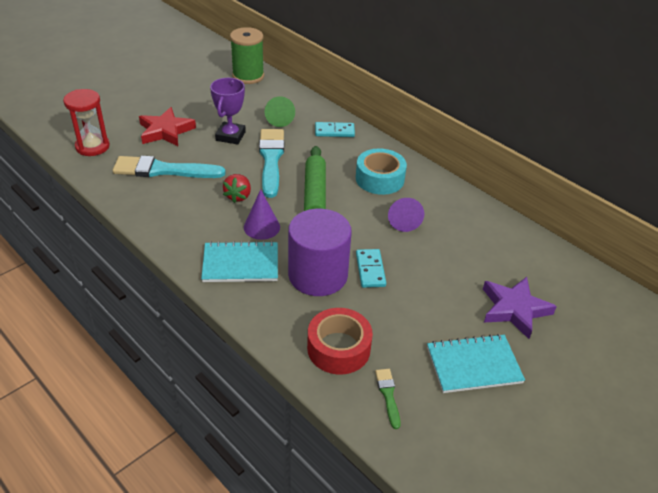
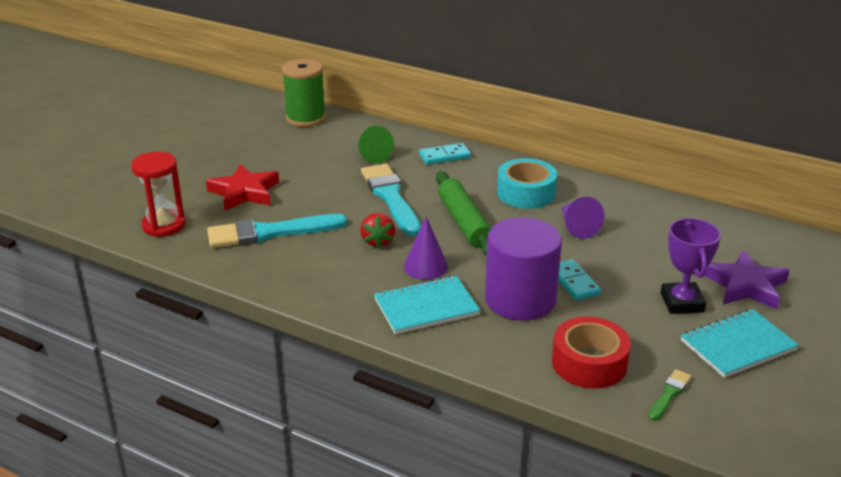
camera: 15 degrees left, 10 degrees down
purple trophy [210,78,246,145] -> purple trophy moved to [661,218,721,314]
green brush [375,369,400,429] -> green brush turned 60 degrees clockwise [649,369,692,421]

